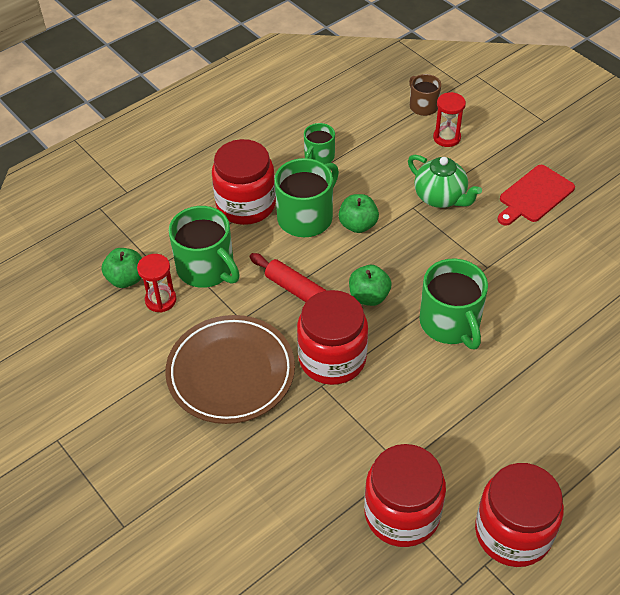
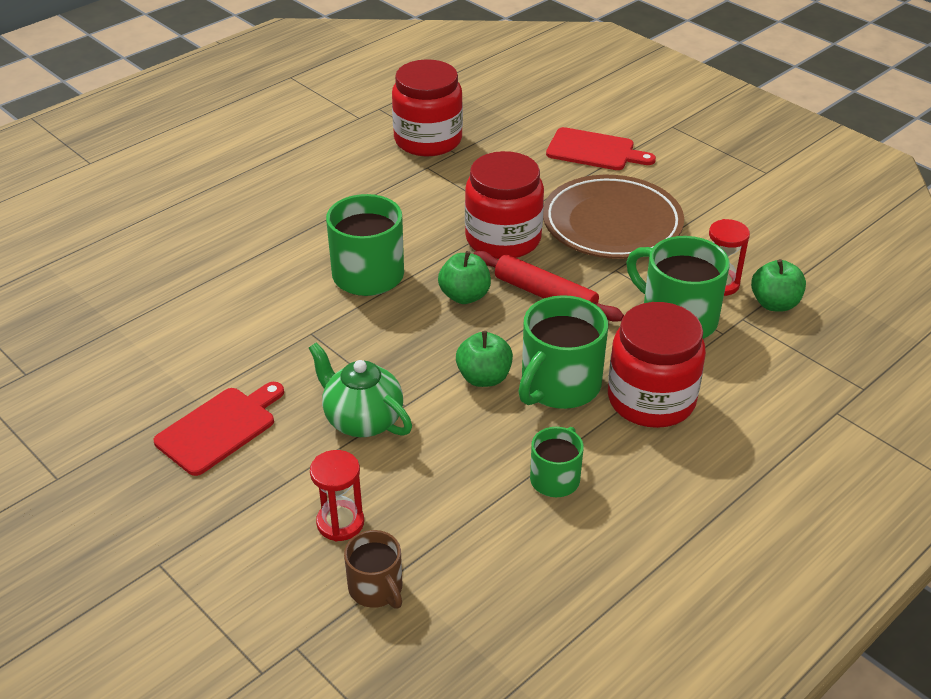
camera: 175 degrees right, 10 degrees down
red jar [475,463,564,567] -> none
none -> red cutting board [546,127,656,170]

